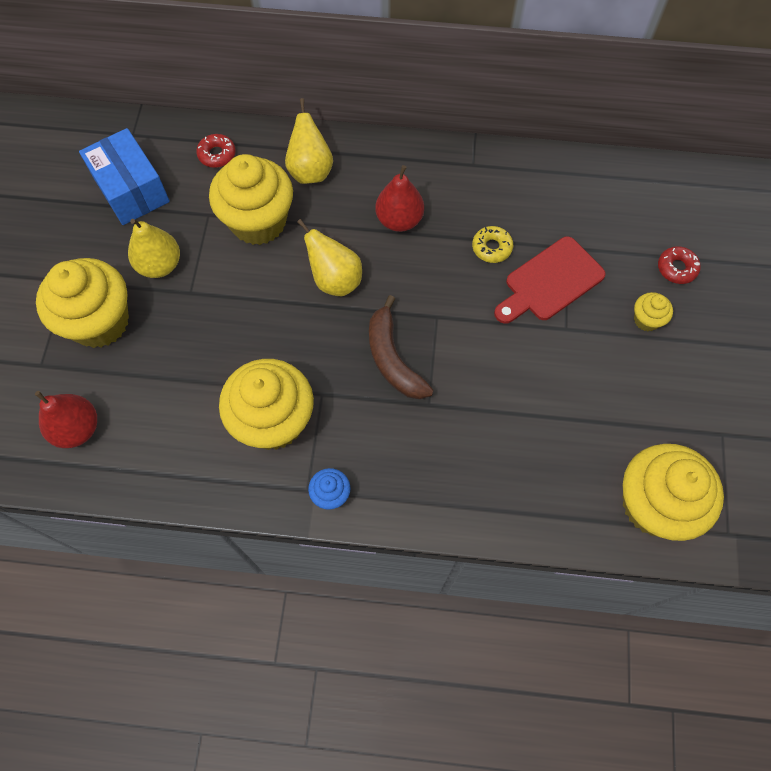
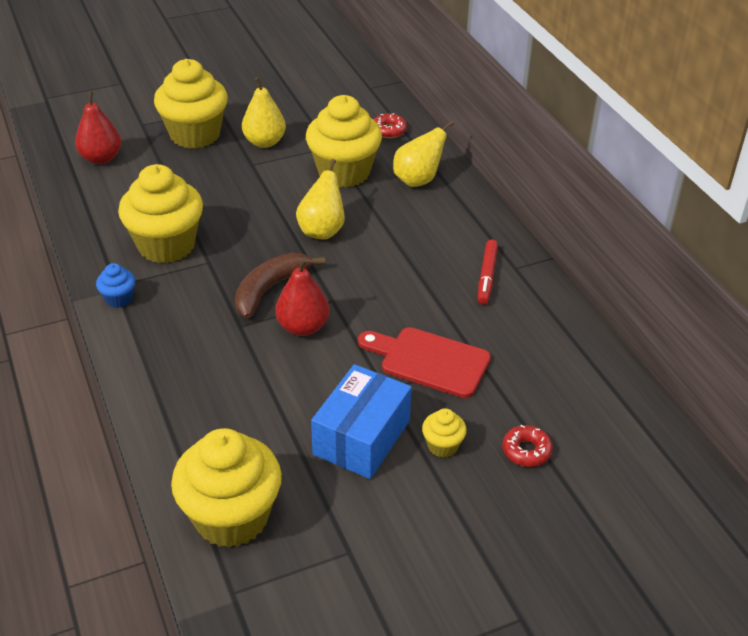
camera: 60 degrees right, 25 degrees down
blue box [79,128,170,225] -> blue box moved to [311,364,412,479]
red pear [375,165,424,232] -> red pear moved to [275,258,329,336]
yellow donut [472,226,513,263] -> none
none -> red marker [478,239,498,305]

